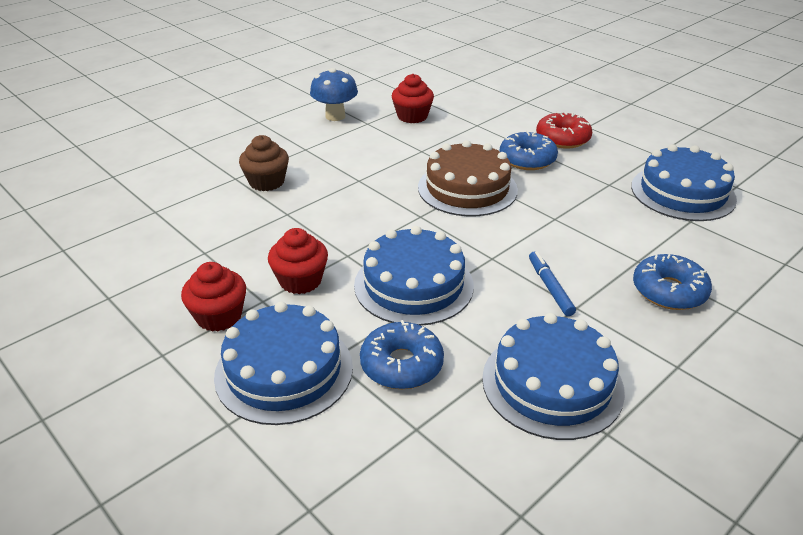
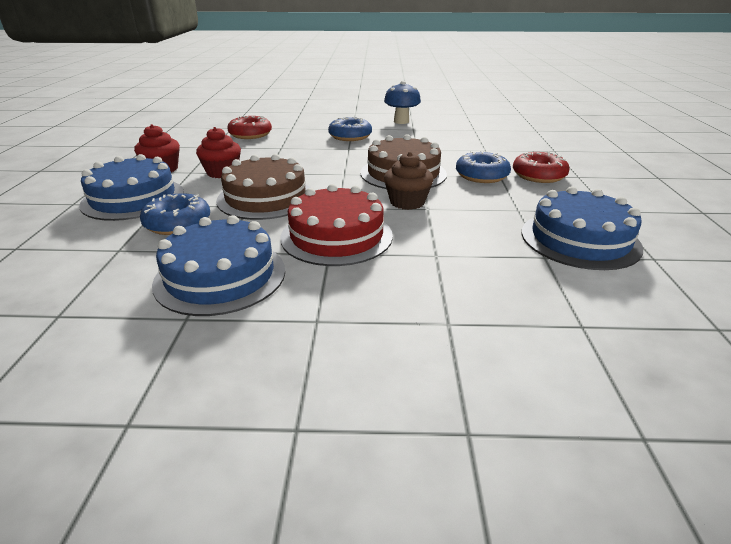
camera: 45 degrees right, 5 degrees down
brown cupcake [239,135,289,191] -> brown cupcake moved to [384,152,434,210]
blue cake [354,226,474,326] -> brown cake [216,154,310,220]
red cupcake [392,74,434,123] -> none
blue marker [529,251,576,316] -> red cake [280,184,393,266]
blue donut [633,254,712,310] -> blue donut moved to [328,117,372,141]
none -> red donut [227,116,272,139]

